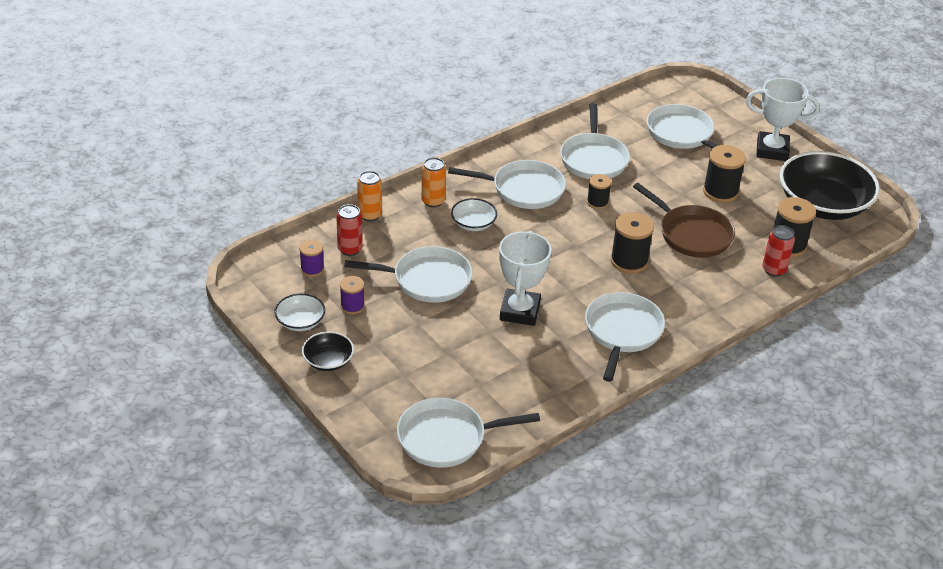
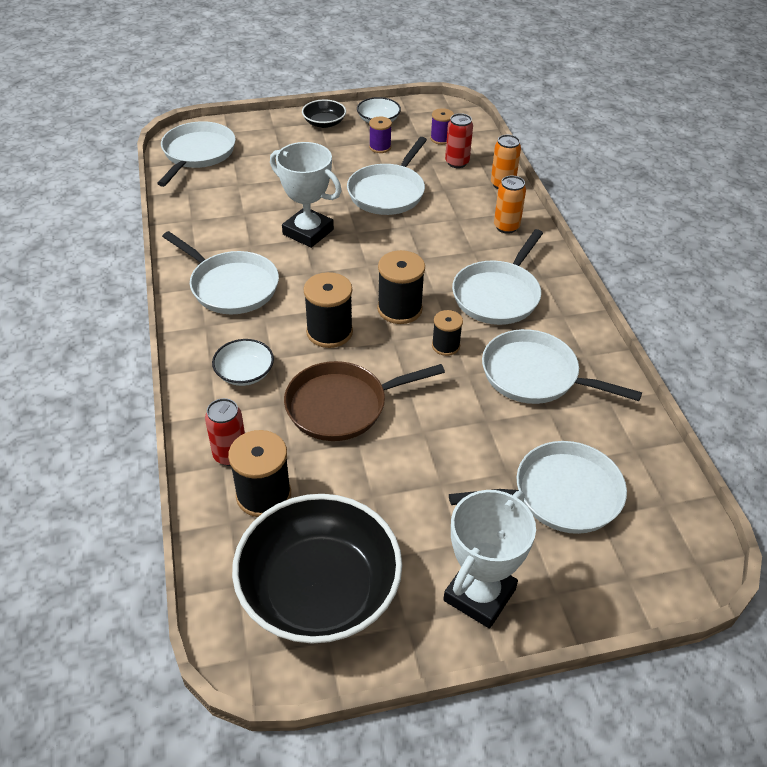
camera: 115 degrees right, 5 degrees up
white bowl [451,198,497,231] -> white bowl moved to [212,339,274,386]
black spool [703,145,746,203] -> black spool moved to [377,250,425,324]

